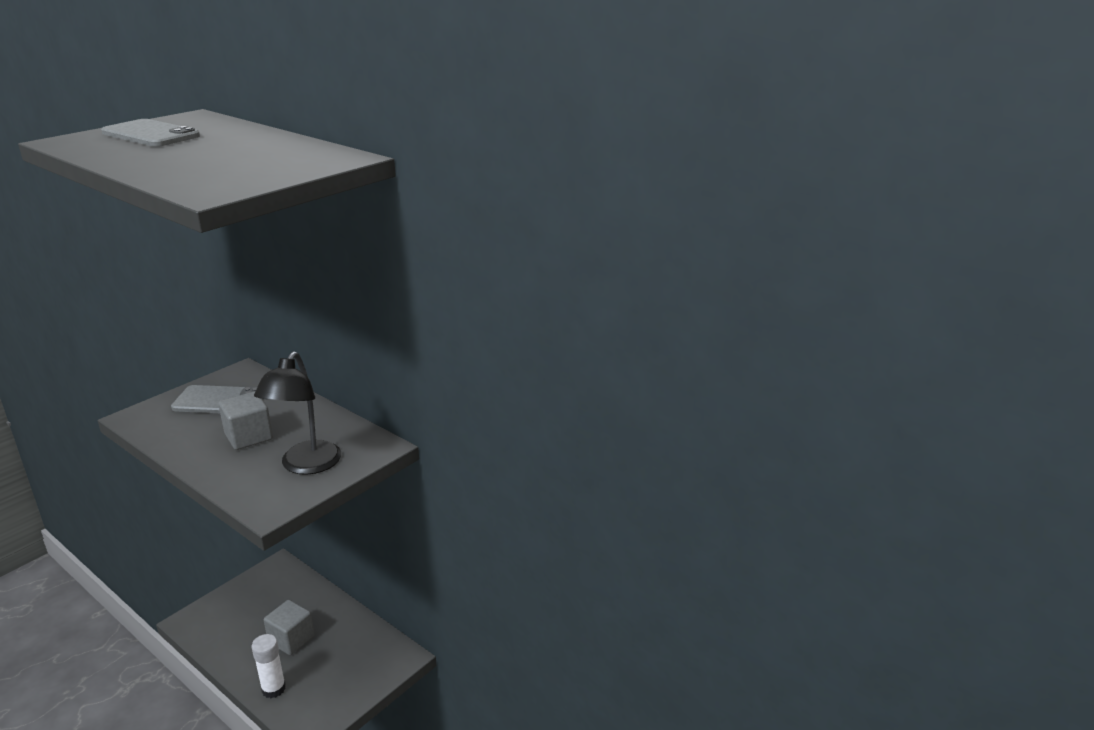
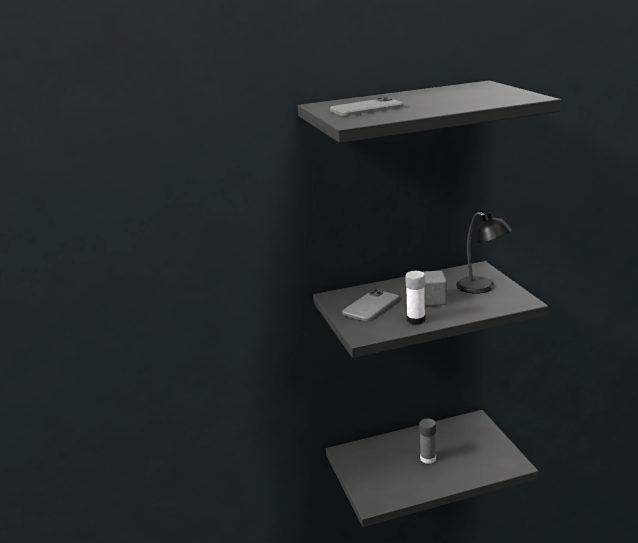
camera: 55 degrees left, 5 degrees down
white glue stick [252,634,286,698] -> white glue stick moved to [405,271,426,325]
grey cube [264,600,314,655] -> grey glue stick [419,418,436,464]

